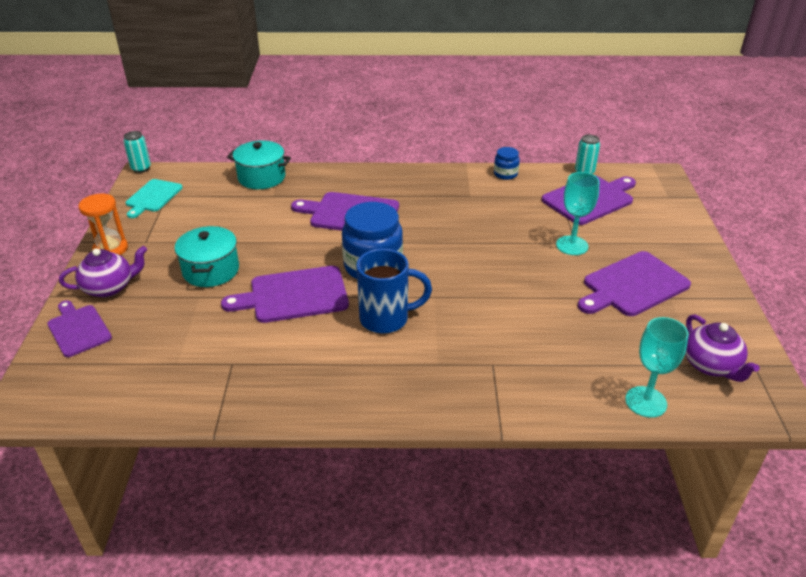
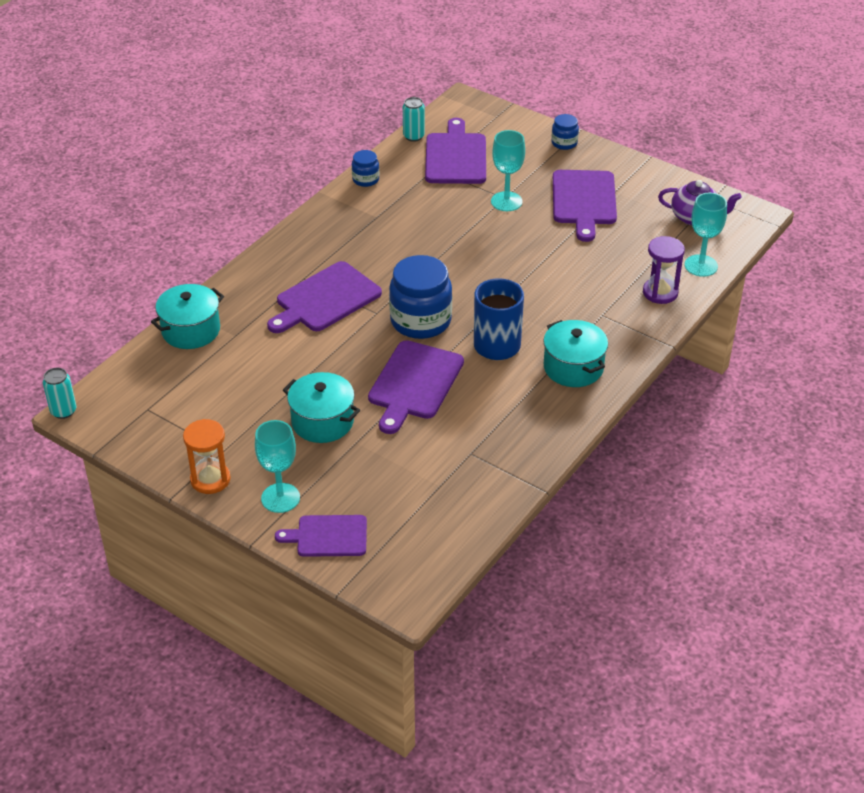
camera: 55 degrees left, 5 degrees up
purple teapot [59,246,147,297] -> turquoise goblet [255,420,300,513]
turquoise cutting board [126,179,183,218] -> none
none -> turquoise pot [543,320,608,387]
none -> blue jar [551,114,579,150]
none -> purple hourglass [643,236,685,304]

